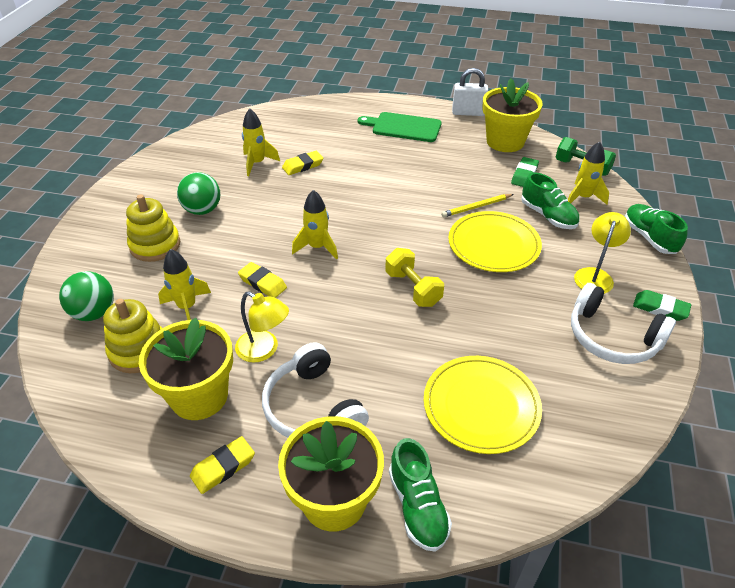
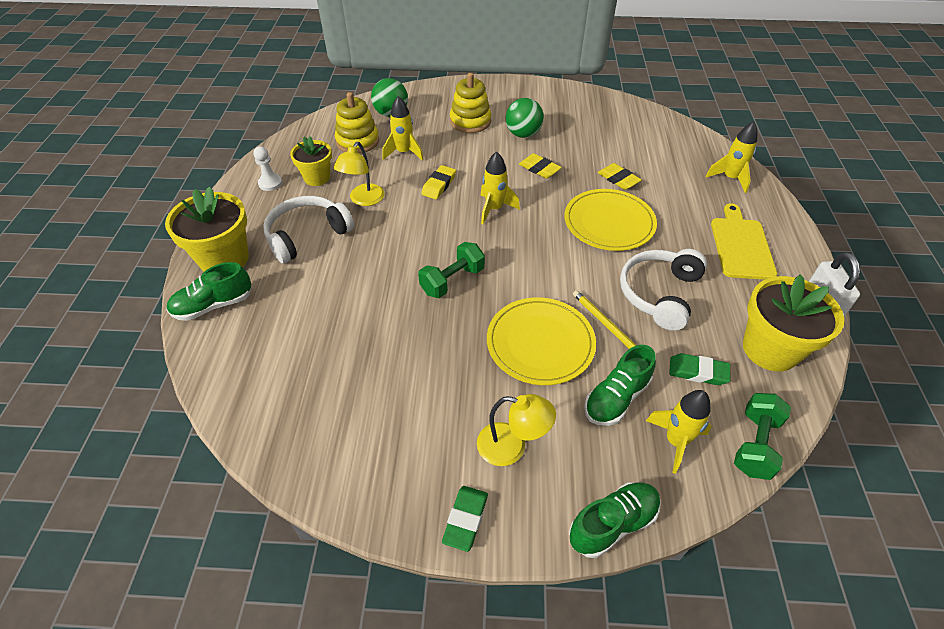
camera: 80 degrees right, 5 degrees up
yellow flower pot [139,318,233,420] -> yellow flower pot [290,136,332,186], size x0.62
yellow eraser [190,436,255,494] -> yellow eraser moved to [519,153,562,179]
yellow rocket [242,108,280,176] -> yellow rocket moved to [706,121,757,193]
green cutting board [358,112,442,142] -> yellow cutting board [711,203,777,280]
yellow dumbbell [385,248,444,307] -> green dumbbell [418,242,485,298]
yellow plate [424,356,542,454] -> yellow plate moved to [565,189,657,251]
white headphones [571,283,676,364] -> white headphones moved to [620,249,707,331]
none -> white pawn [253,146,282,191]

